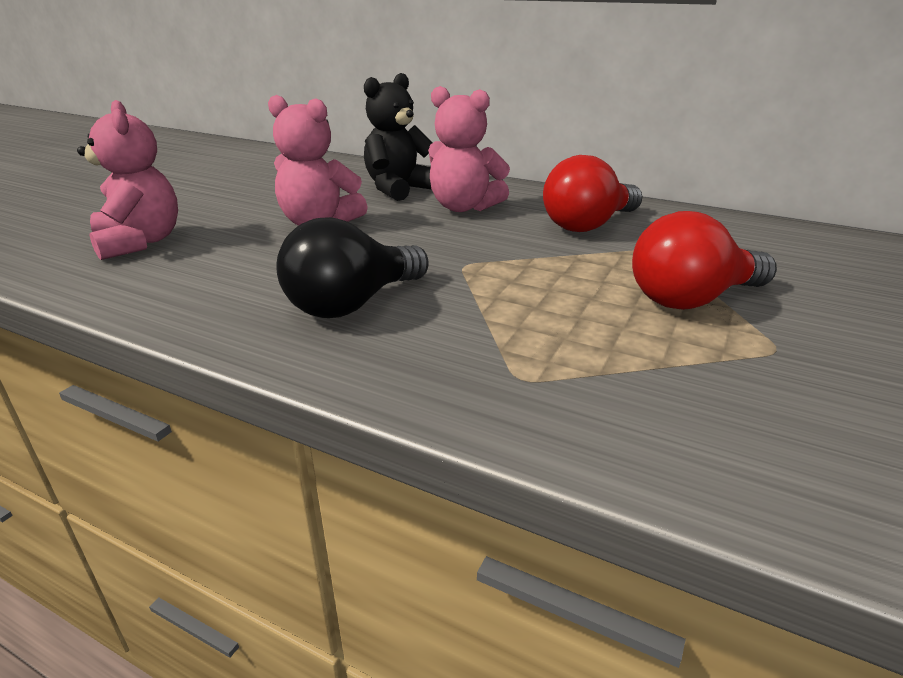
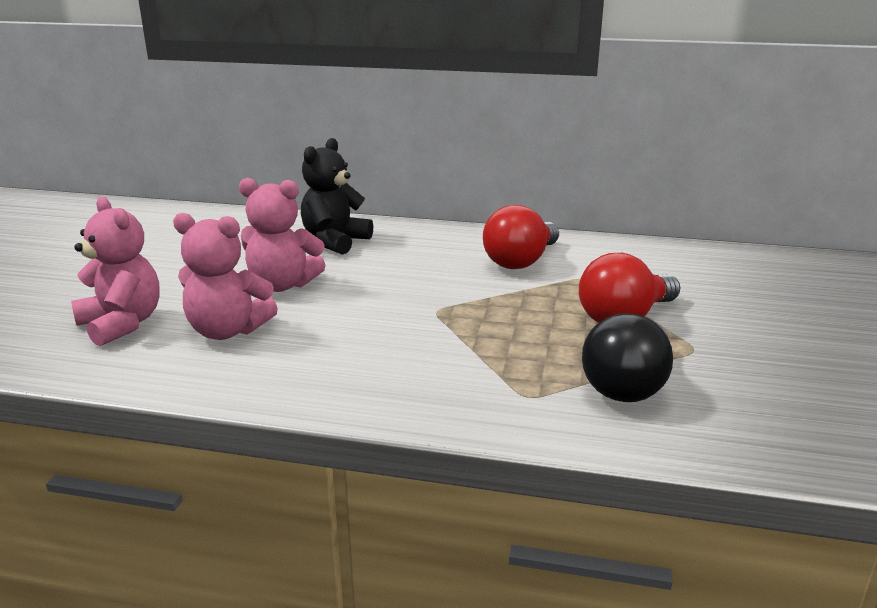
camera: 15 degrees left, 5 degrees down
black light bulb [276,217,428,318] -> black light bulb moved to [582,313,673,402]
pink teddy bear [428,86,510,212] -> pink teddy bear moved to [173,213,278,340]

